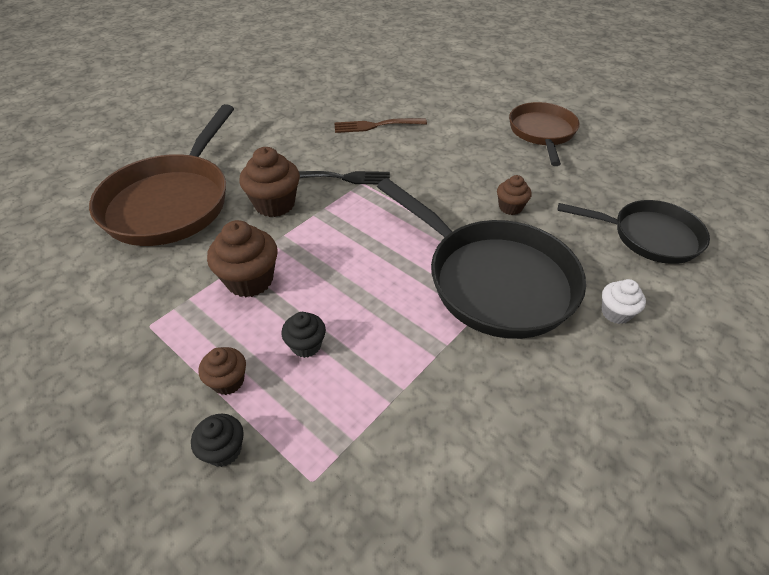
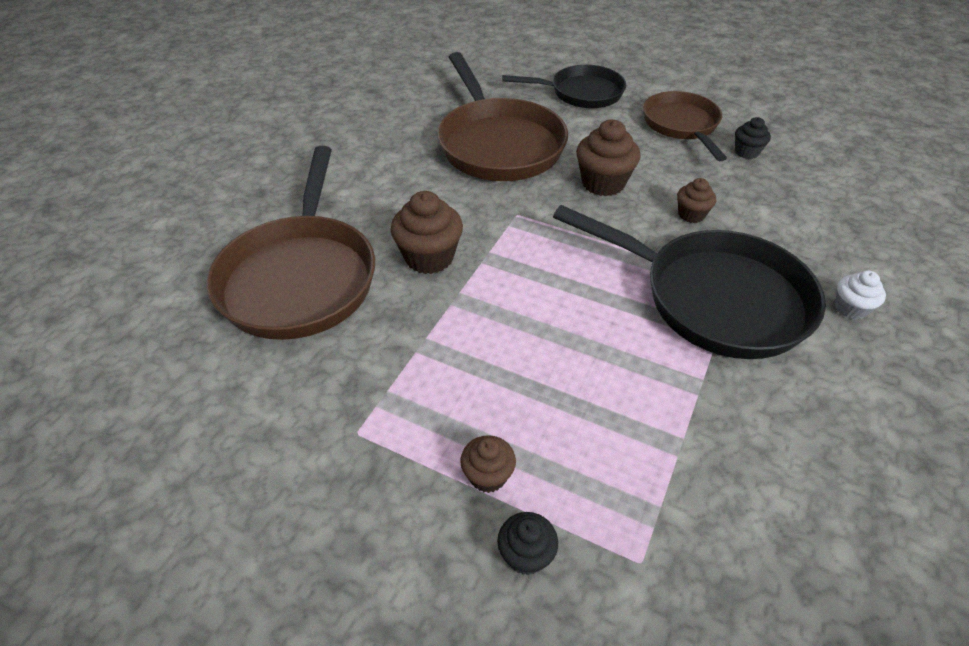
camera: 15 degrees left, 0 degrees up
brown cupcake [207,220,278,297] -> brown cupcake moved to [576,120,641,196]
black cupcake [281,312,326,358] -> black cupcake moved to [735,117,771,159]
black fork [299,171,390,184] -> none
brown fork [334,118,427,133] -> brown pan [437,52,568,181]
black pan [558,200,710,264] -> black pan moved to [502,65,626,108]

